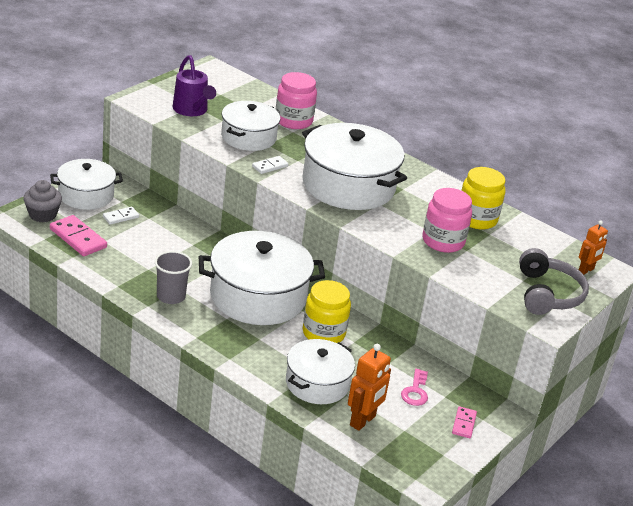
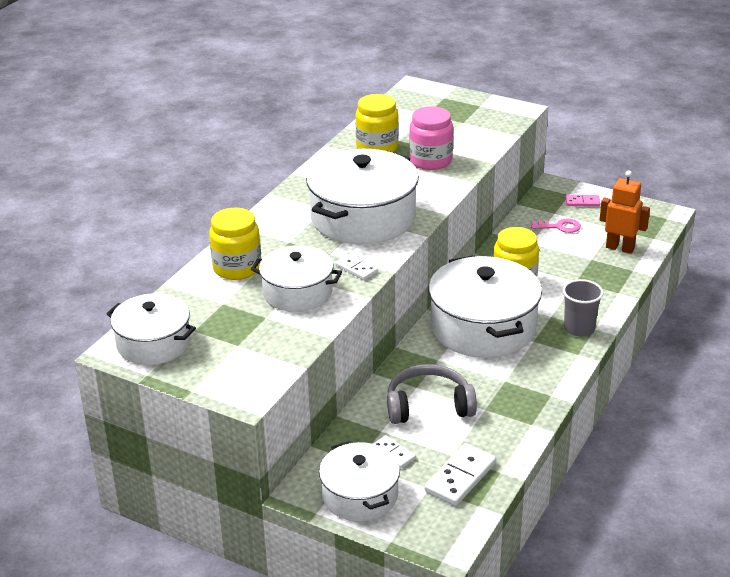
camera: 95 degrees left, 0 degrees up
grey cupcake [23,180,62,223] -> none
pink domino [50,215,107,256] -> white domino [424,443,496,506]
grey cup [155,251,192,304] -> grey cup moved to [563,279,603,337]
purple watering can [173,55,216,116] -> none
pink jar [276,72,317,129] -> yellow jar [209,208,261,280]
white pot [286,339,355,404] -> white pot moved to [106,293,196,365]
grey headphones [519,248,589,315] -> grey headphones moved to [387,364,477,424]
orange robot [579,220,608,275] -> none

